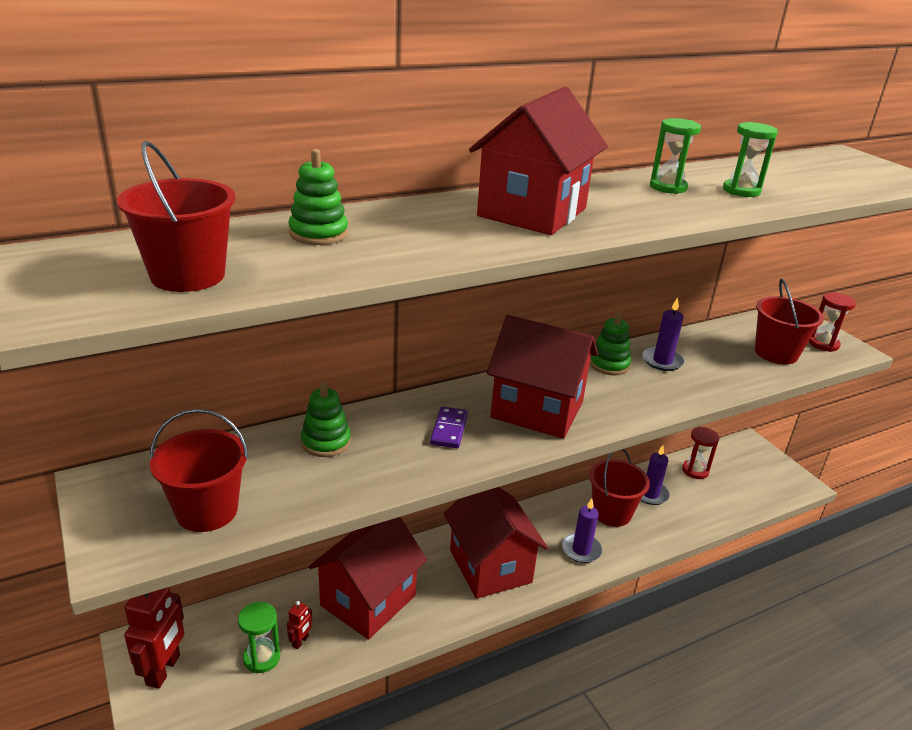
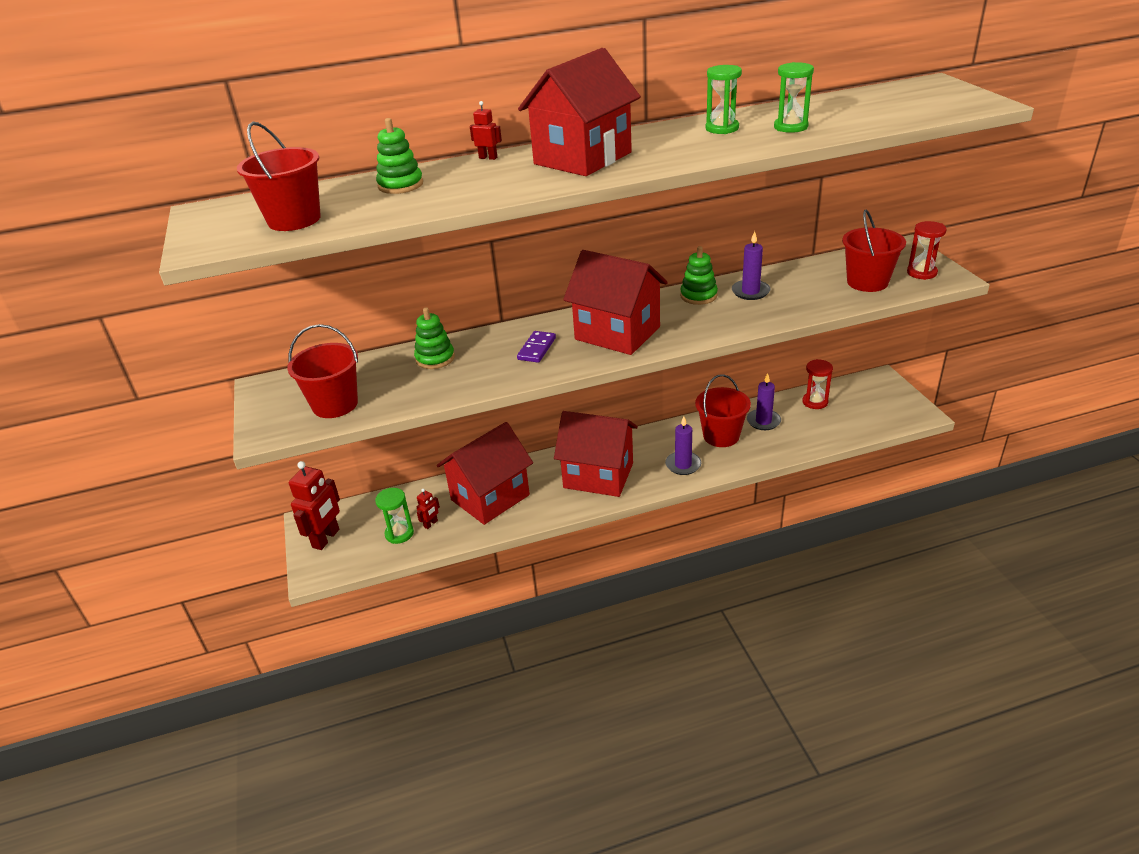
camera: 15 degrees right, 5 degrees up
red house [443,487,548,599] -> red house turned 60 degrees counterclockwise [554,411,638,497]
none -> red robot [470,101,502,160]

